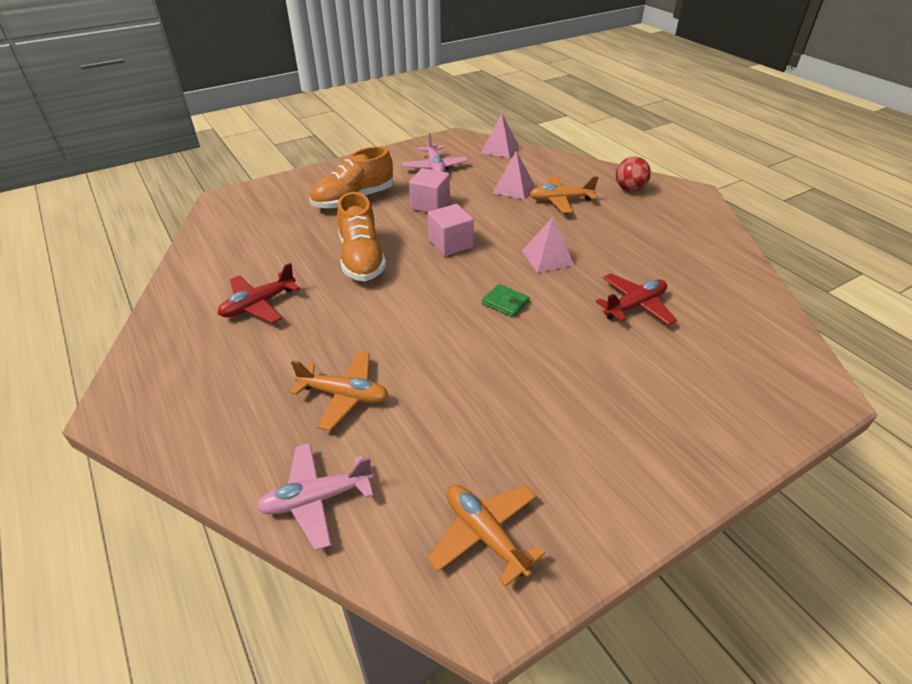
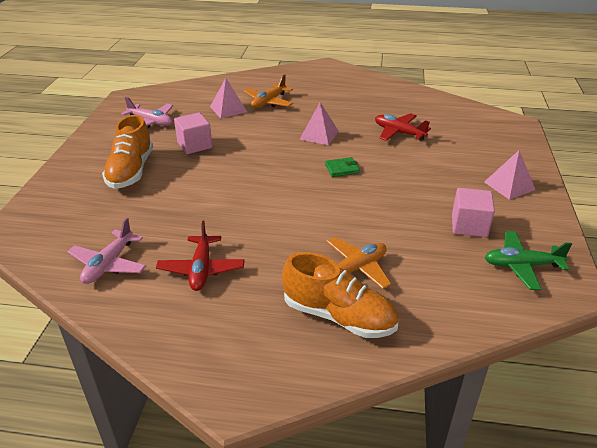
camera: 50 degrees left, 5 degrees down
pink plane [256,443,374,550] -> pink plane moved to [67,218,146,284]
orange shoe [337,192,386,281] -> orange shoe moved to [282,252,398,338]
orange plane [427,485,545,587] -> green plane [485,231,572,290]
pink cube [428,204,474,256] -> pink cube moved to [452,188,495,237]
pink pyramid [481,114,519,158] -> pink pyramid moved to [484,150,535,200]
red plane [595,273,677,325] -> red plane turned 60 degrees counterclockwise [375,113,431,141]
red ball [616,157,651,191] -> none

